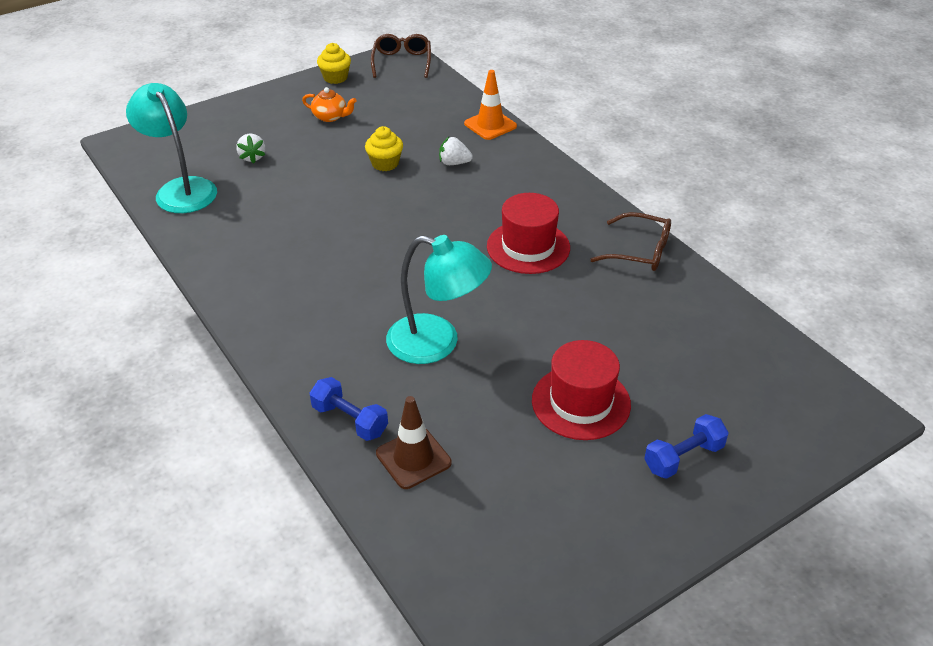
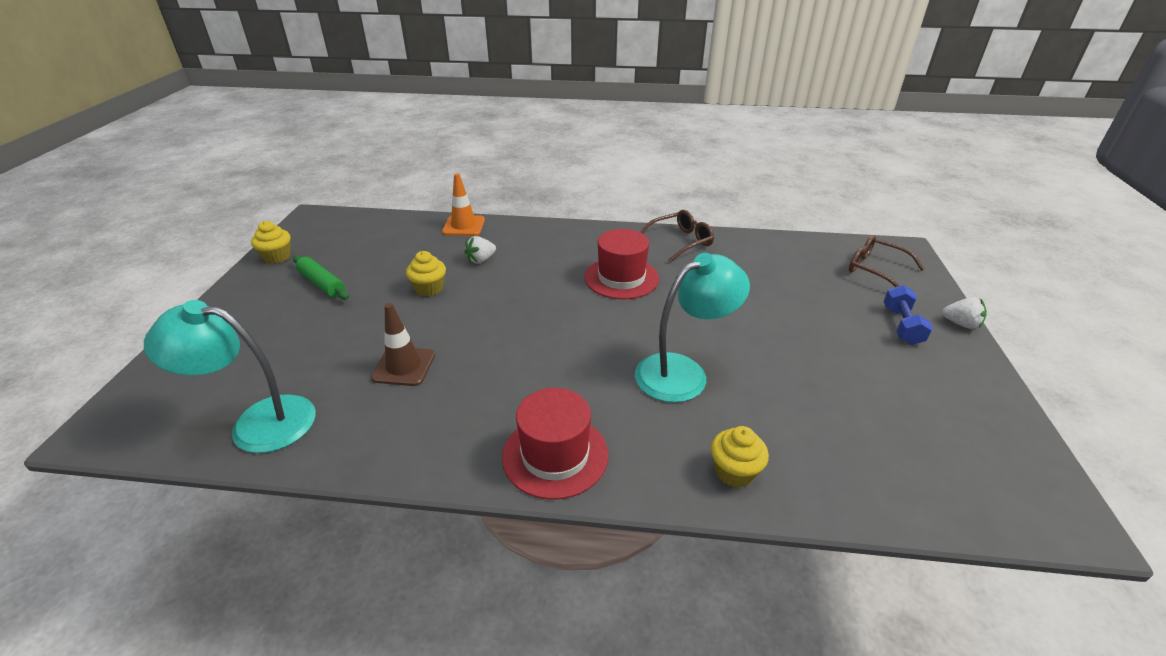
camera: 50 degrees left, 5 degrees down
white strawberry [236,134,265,164] -> white strawberry moved to [942,297,987,329]
orange teapot [302,87,356,122] -> green rolling pin [293,256,349,300]
blue dumbbell [309,377,388,441] -> yellow cupcake [711,426,769,488]
brown glasses [371,34,431,78] -> brown glasses moved to [849,235,925,287]
brown traffic cone [376,396,452,489] -> brown traffic cone moved to [371,303,435,386]
red hat [532,340,631,440] -> red hat moved to [502,388,608,500]

